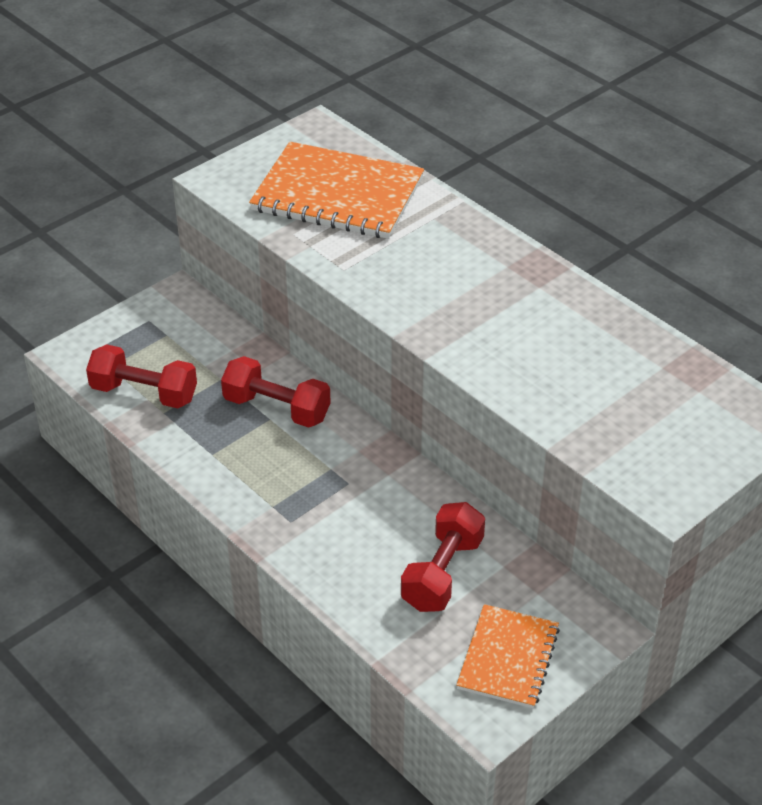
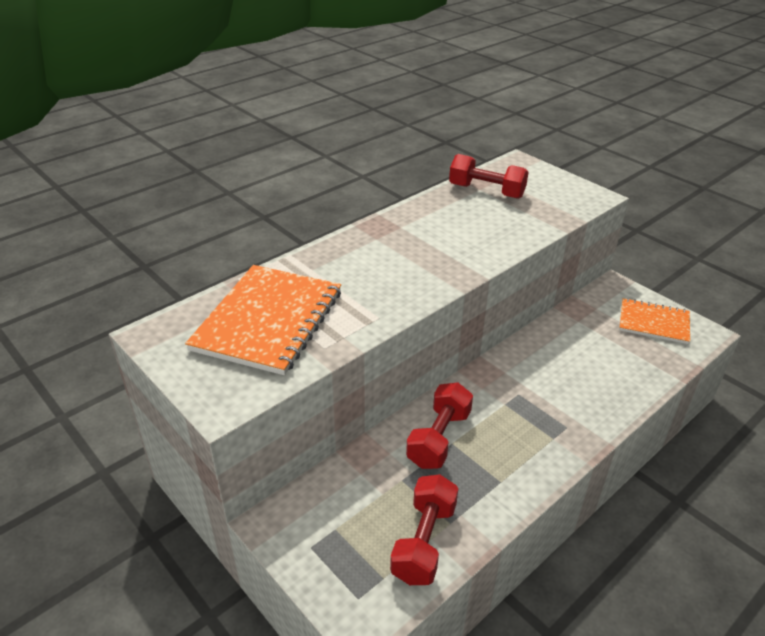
camera: 90 degrees left, 5 degrees down
red dumbbell [401,502,485,612] -> red dumbbell moved to [449,154,529,199]

